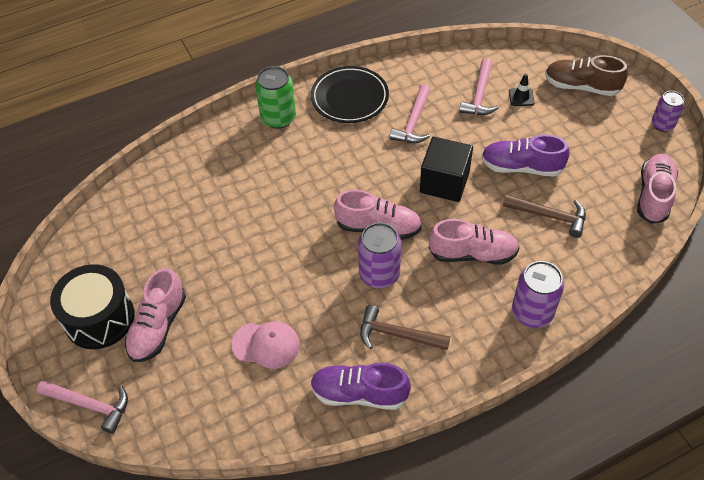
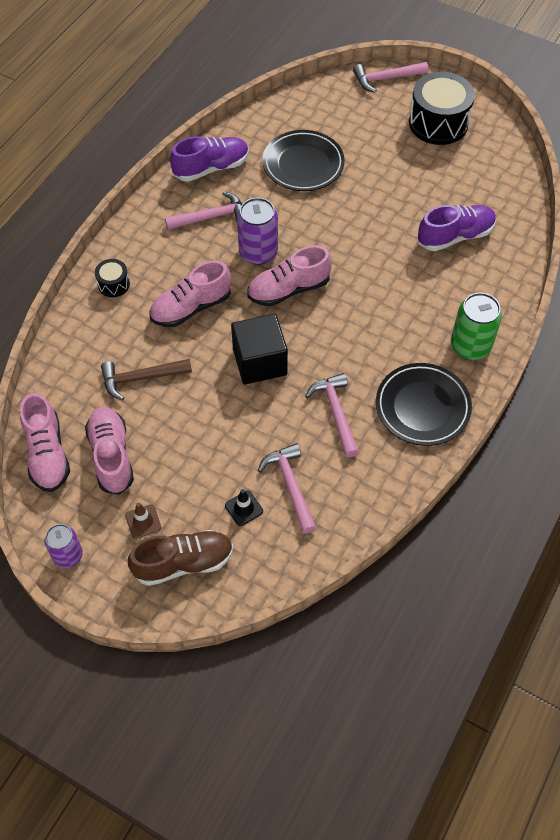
camera: 145 degrees right, 5 degrees up
pink shoe [125,268,186,362] -> pink shoe moved to [85,407,134,495]
pink cap [231,321,300,369] -> black plate [262,130,345,191]
brown hammer [360,305,450,350] -> pink hammer [165,191,242,230]
purple shoe [481,135,570,177] -> purple shoe moved to [418,205,496,251]
purple can [512,261,564,328] -> black drum [95,259,130,297]
none -> brown traffic cone [125,503,161,539]

